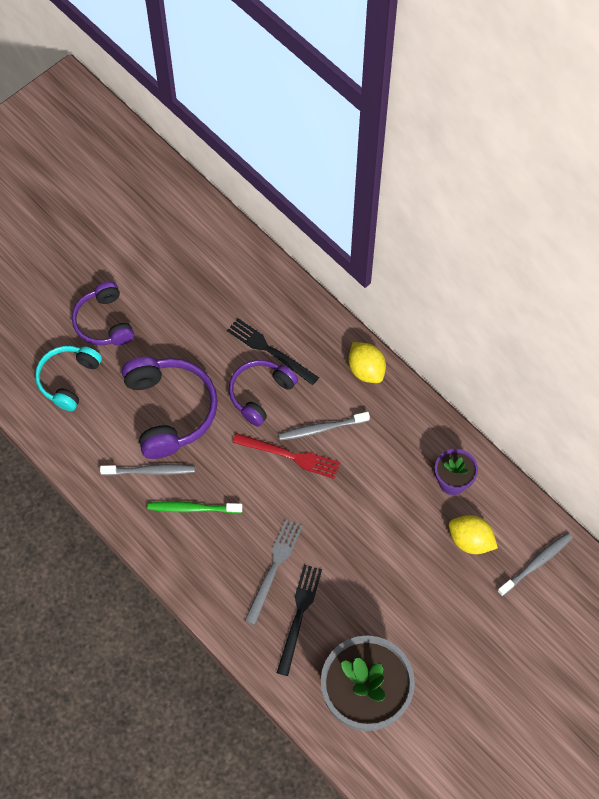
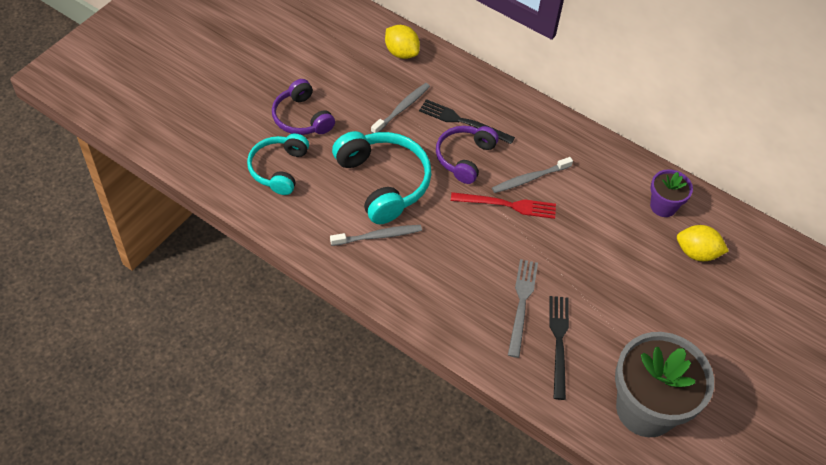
camera: 15 degrees left, 10 degrees down
purple headphones [122,356,218,459] -> turquoise headphones [332,131,432,224]
green toothbrush [147,501,242,513] -> none
yellow lemon [348,342,386,383] -> yellow lemon moved to [385,25,420,59]
grey toothbrush [497,533,573,596] -> grey toothbrush moved to [371,83,430,133]

